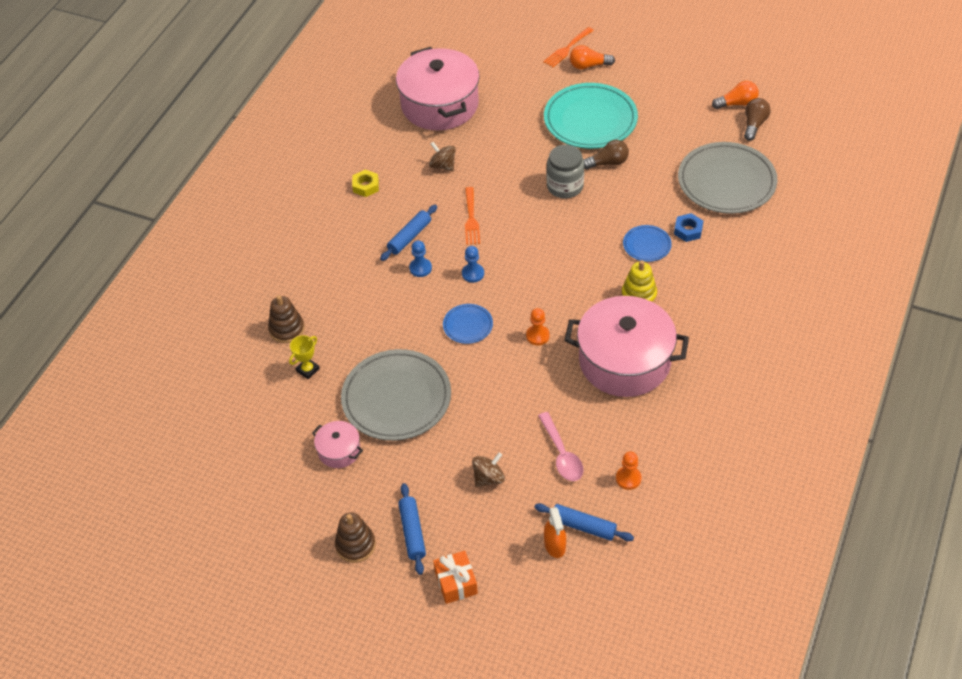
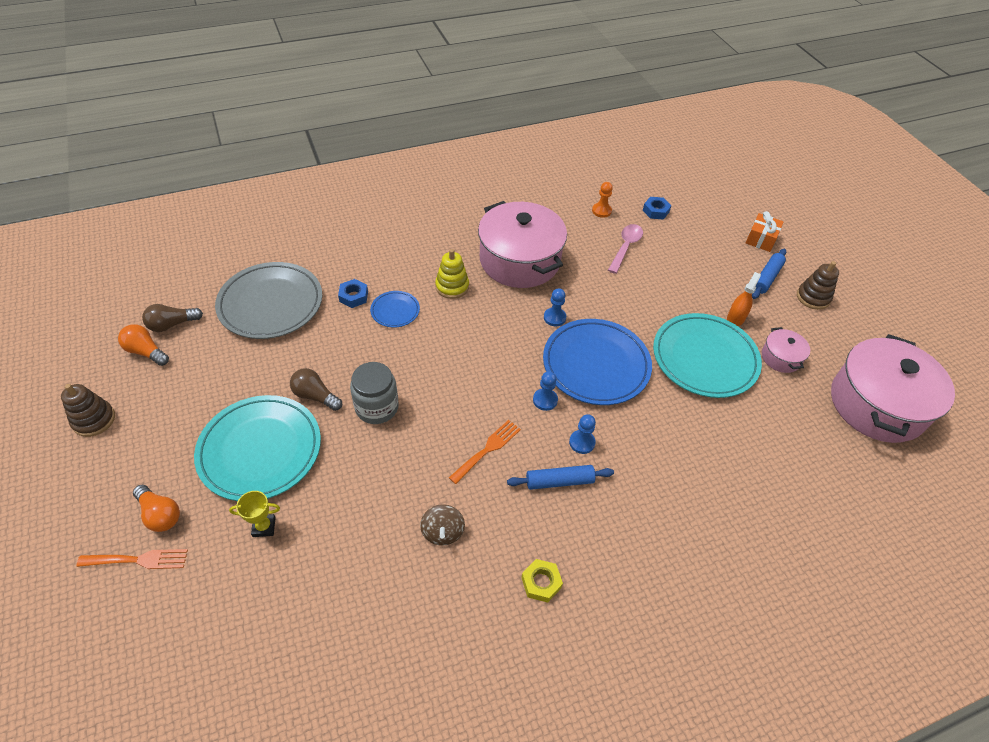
camera: 140 degrees left, 0 degrees up
brown stacking toy [268,295,305,343] -> brown stacking toy moved to [61,384,115,437]
yellow trophy [289,335,320,379] -> yellow trophy moved to [229,491,280,537]
grey plate [341,349,451,441] -> turquoise plate [653,313,762,398]
pink pot [396,47,480,130] -> pink pot moved to [831,334,955,443]
blue plate [443,304,493,344] -> blue plate [543,319,652,405], size x2.10
brown spinning top [472,452,505,487] -> none
orange pawn [526,308,550,345] -> blue pawn [544,288,566,326]
blue rolling pin [534,503,634,541] -> blue nut [643,197,671,220]
orange spray bottle [544,507,566,558] -> orange spray bottle moved to [727,272,761,326]

